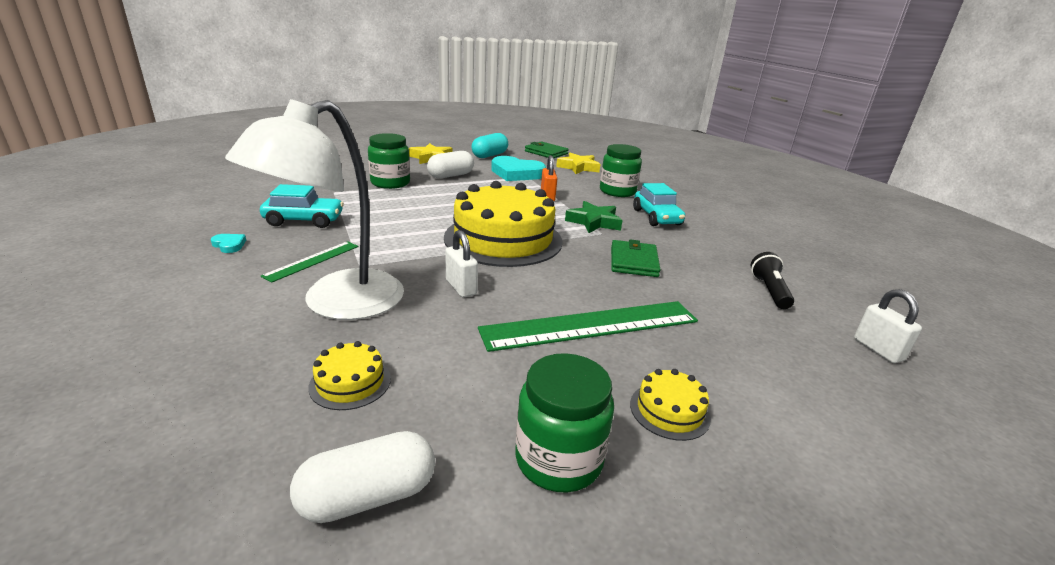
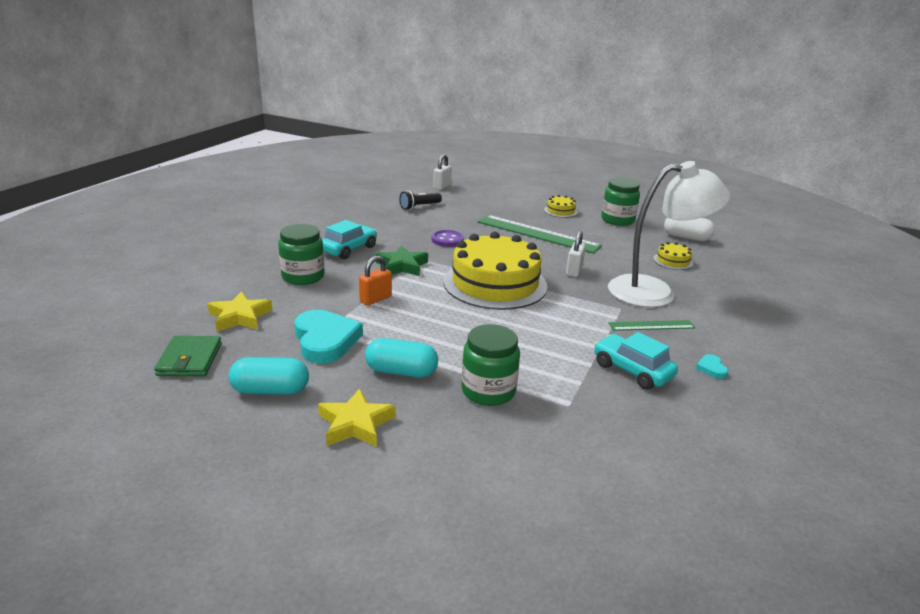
camera: 130 degrees left, 0 degrees up
white capsule [427,151,474,179] -> turquoise capsule [365,338,438,378]
green wallet [611,239,661,277] -> purple button [432,230,464,247]

